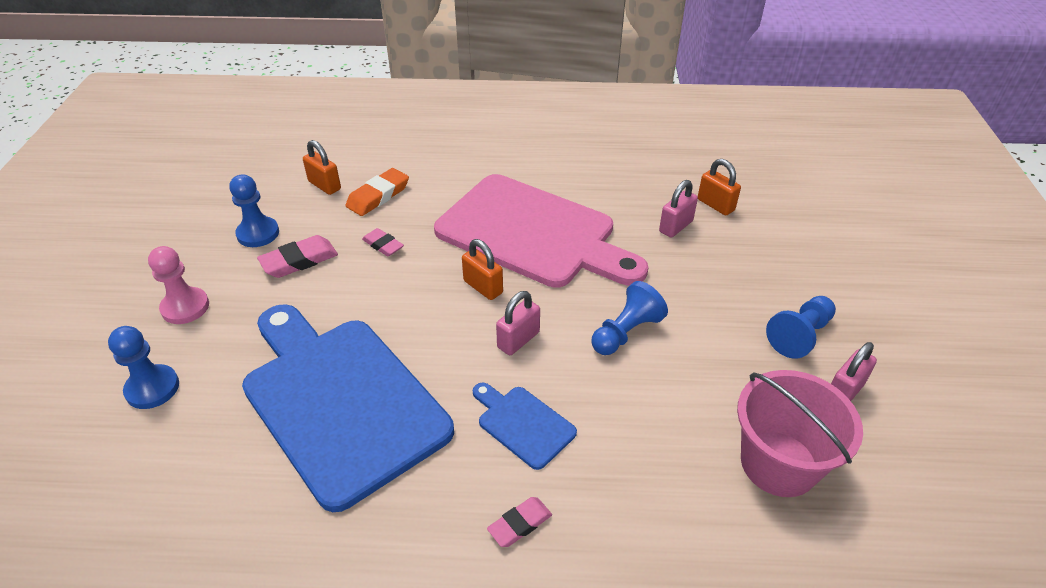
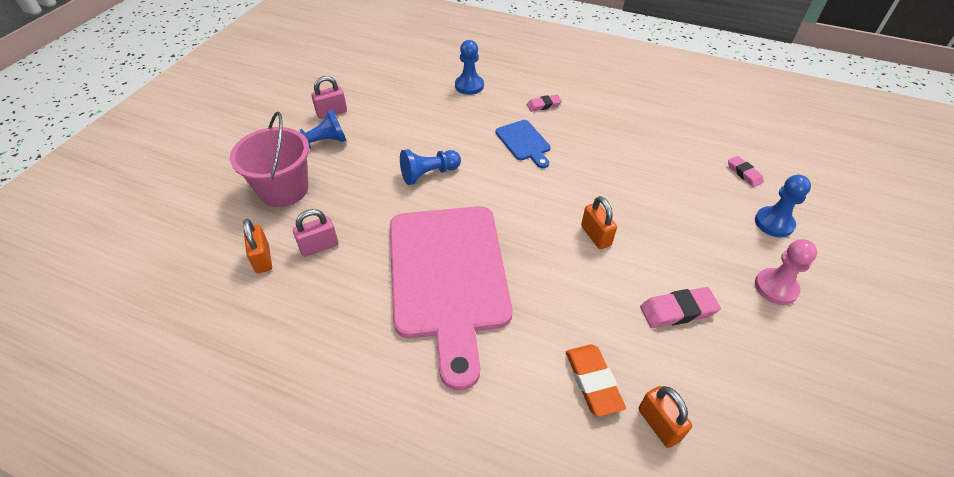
camera: 160 degrees left, 5 degrees up
blue pawn [229,175,279,247] -> blue pawn moved to [455,40,484,95]
blue cutting board [242,304,454,512] -> none
orange eraser [345,168,409,216] -> orange eraser turned 75 degrees counterclockwise [566,344,626,417]
pink eraser [362,228,404,256] -> pink eraser moved to [728,156,764,187]
pink cutting board [434,174,649,287] -> pink cutting board turned 150 degrees counterclockwise [390,206,512,391]
orange padlock [462,239,503,300] -> orange padlock moved to [581,196,617,249]
pink padlock [496,291,540,355] -> none
pink bucket [737,370,863,497] -> pink bucket moved to [230,112,309,207]

